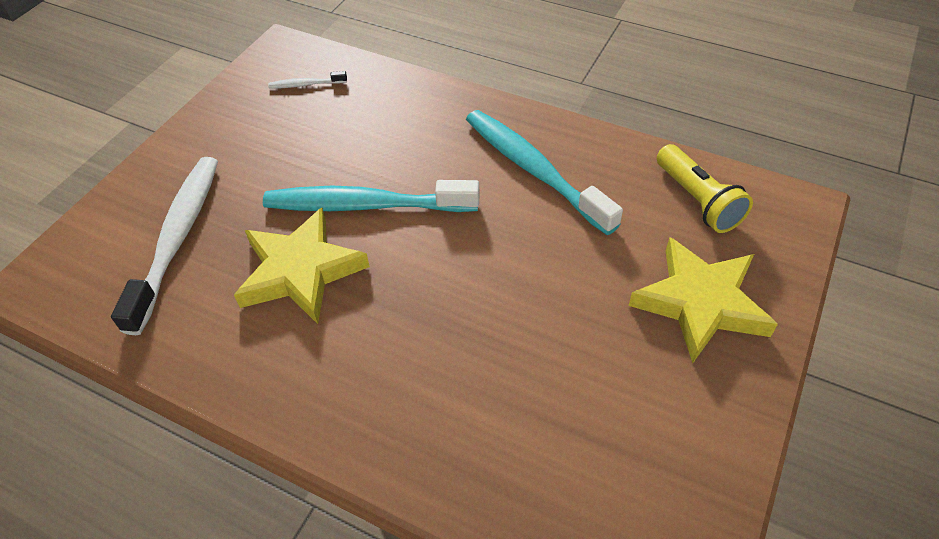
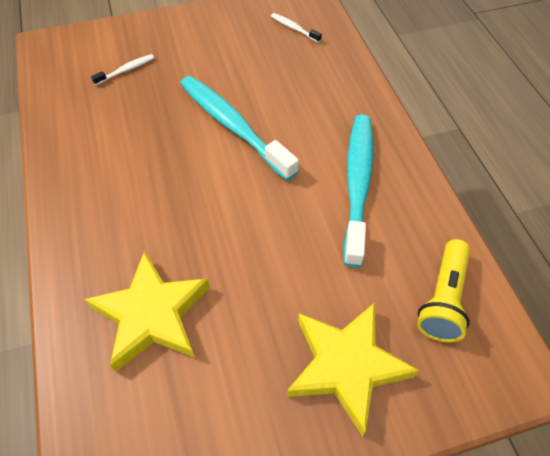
camera: 45 degrees right, 5 degrees up
white toothbrush [111,157,218,335] -> white toothbrush [91,54,154,85], size x0.42
yellow star [234,208,370,324] -> yellow star moved to [85,251,210,372]

